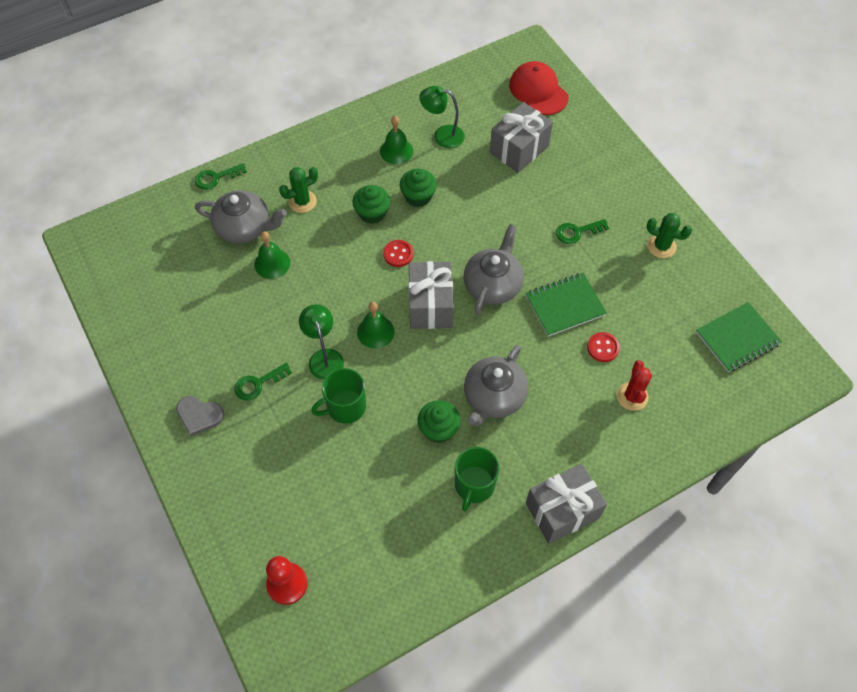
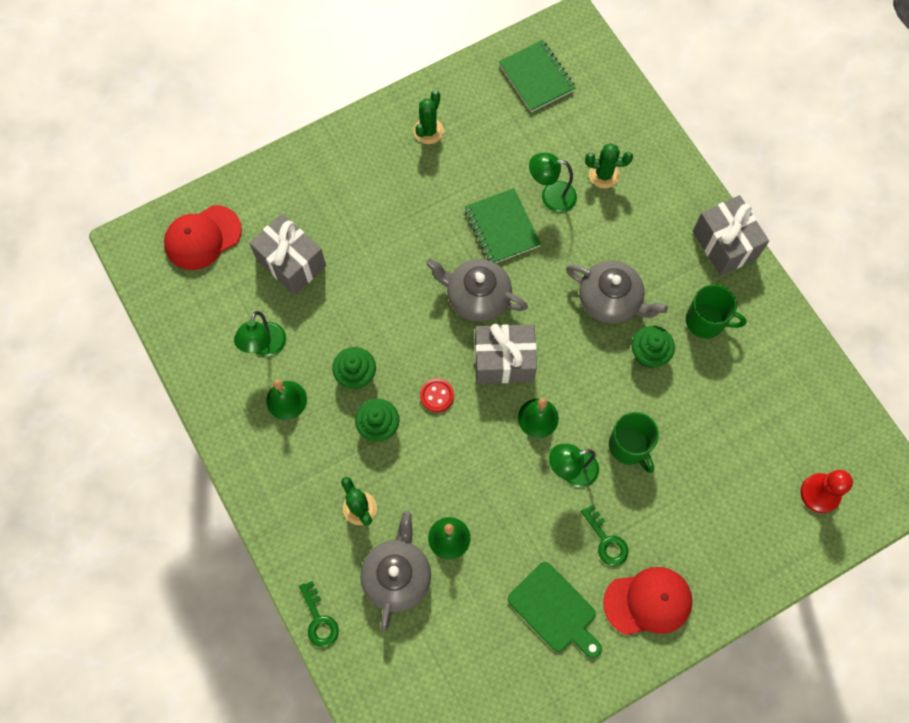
camera: 90 degrees left, 10 degrees up
grey heart [176,396,225,437] -> red cap [603,567,692,635]
green key [556,219,609,244] -> none
red button [587,332,620,362] -> green lamp [529,153,577,213]
red cactus [617,360,652,411] -> green cactus [585,143,633,188]
none -> green cutting board [508,562,602,658]

